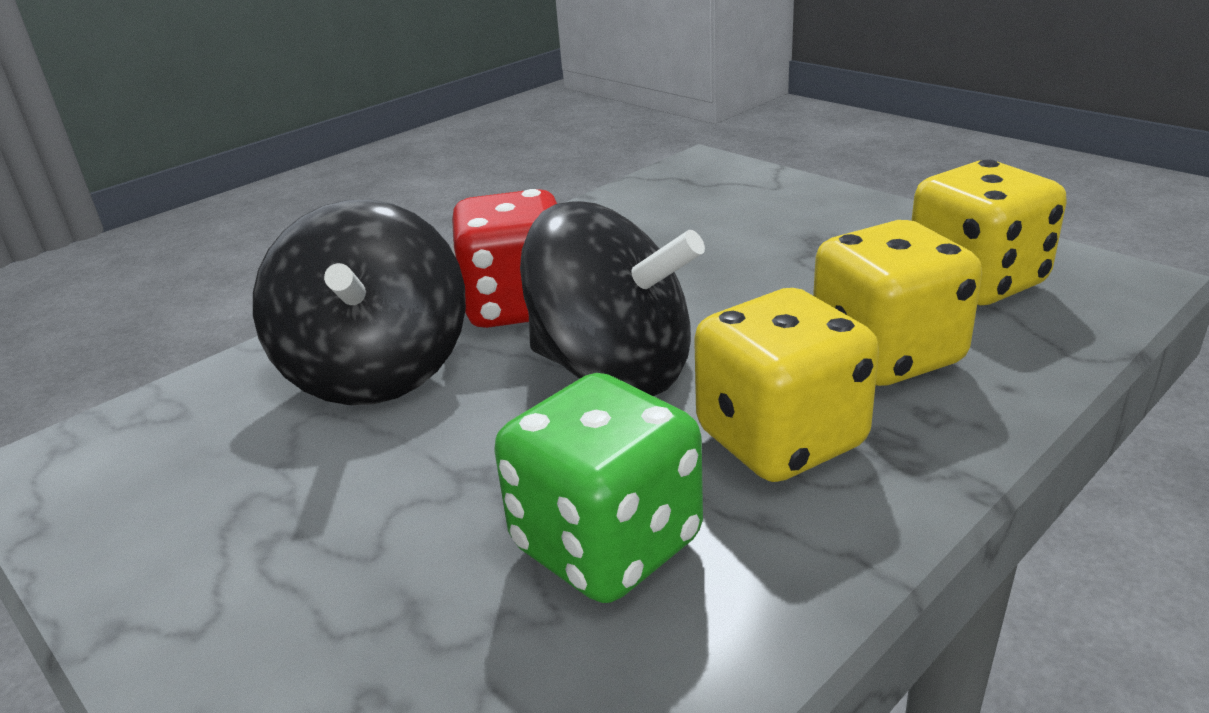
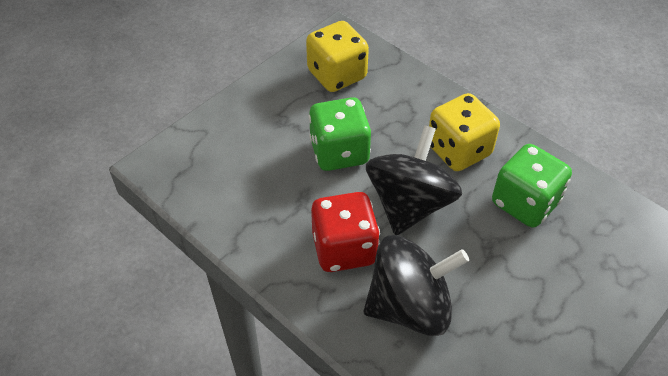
camera: 95 degrees left, 20 degrees up
yellow dice [813,220,982,386] -> none
none -> green dice [308,97,371,171]

